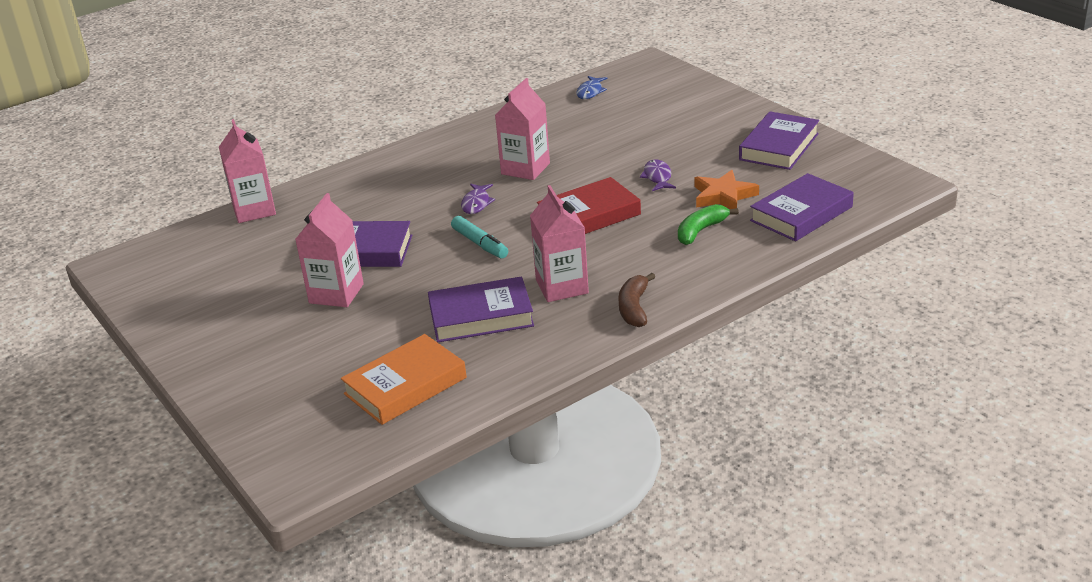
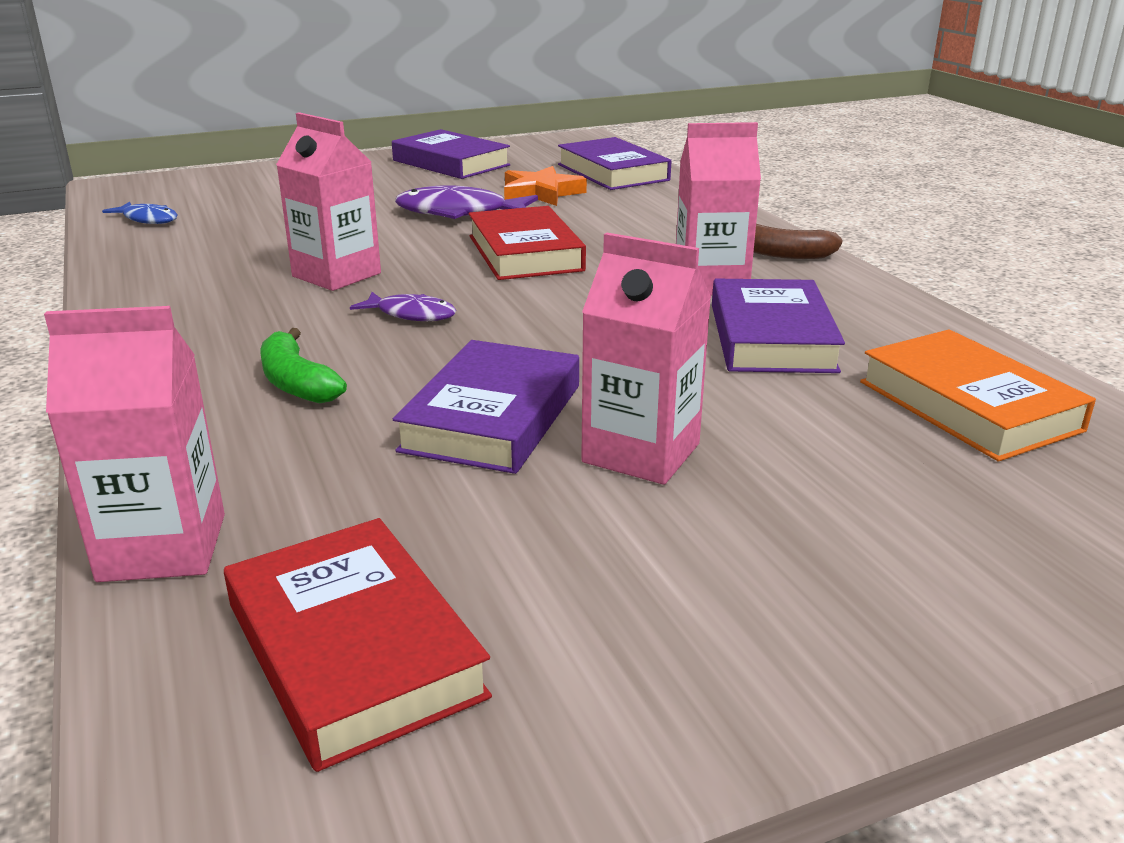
camera: 80 degrees left, 5 degrees down
turquoise marker [451,216,508,258] -> none
purple fish [640,160,676,191] -> purple fish [395,185,538,219], size x1.70
green banana [678,204,739,245] -> green banana moved to [261,328,347,404]
none -> red book [224,518,492,772]

